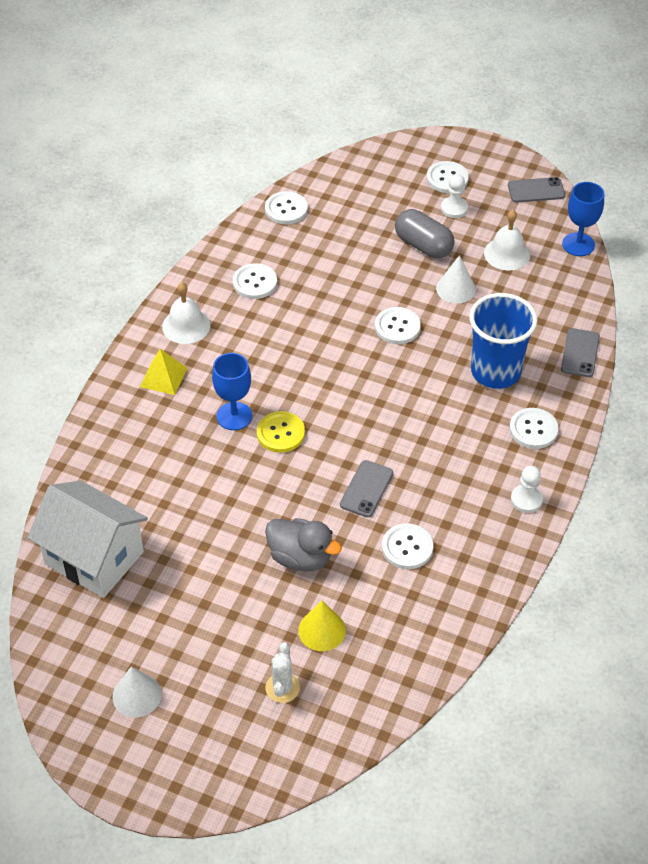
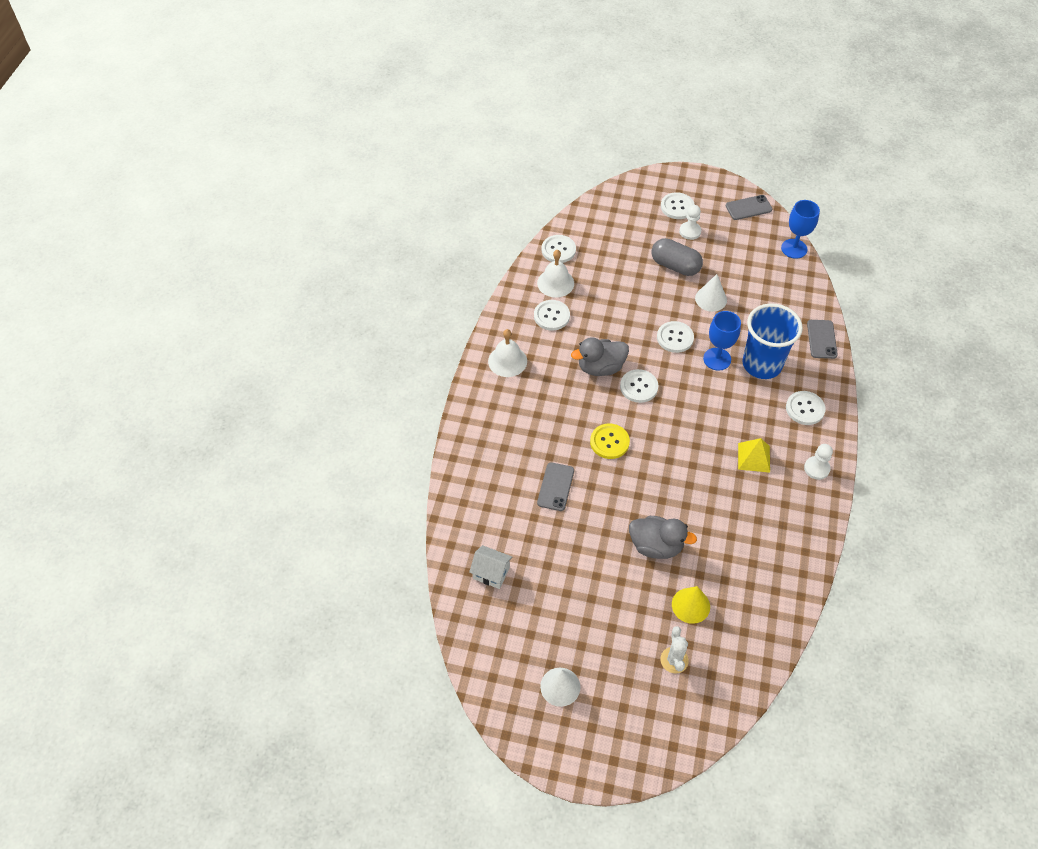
camera: 10 degrees left, 5 degrees up
white house [28,480,148,598] -> white house [469,545,512,589], size x0.47
yellow pyramid [140,349,187,395] -> yellow pyramid moved to [738,438,770,473]
blue goblet [212,353,252,430] -> blue goblet moved to [703,311,741,371]
grey phone [340,460,393,517] -> grey phone moved to [537,462,574,511]
white button [382,523,433,569] -> white button moved to [620,369,658,403]
white bell [484,210,530,270] -> white bell moved to [537,250,574,297]
none -> grey duck [571,337,629,376]

